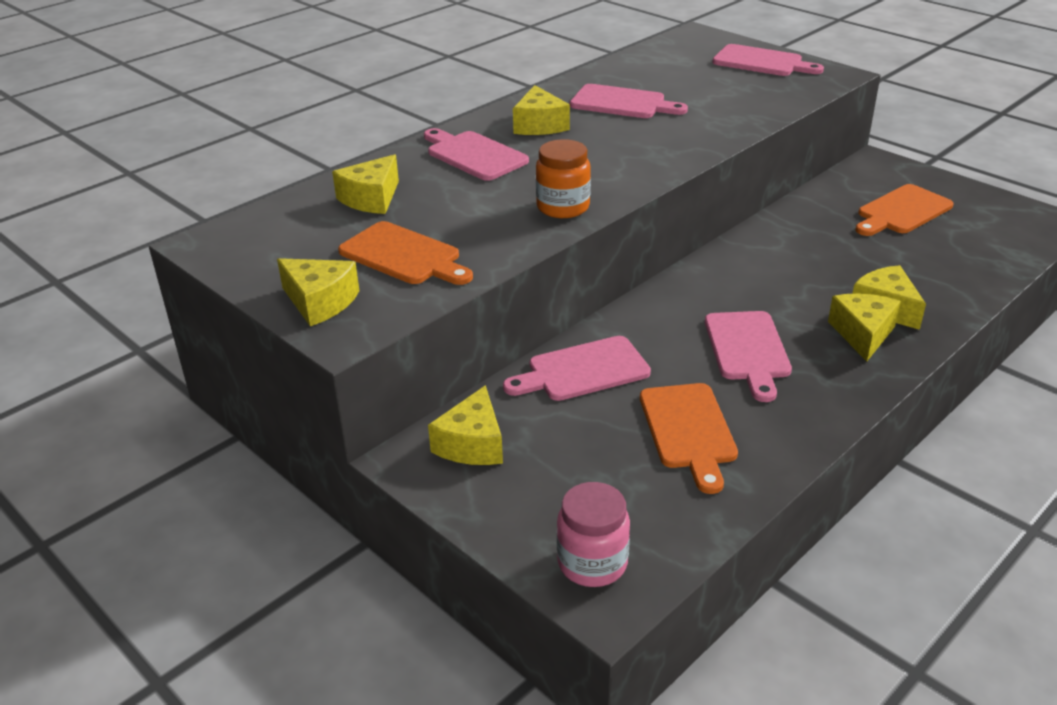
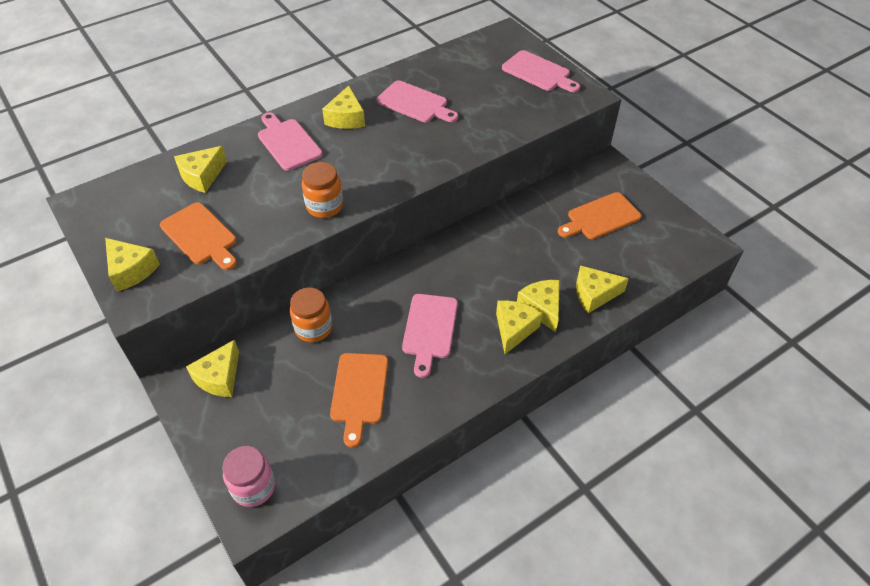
camera: 10 degrees right, 15 degrees up
pink cutting board [503,336,651,401] -> orange jar [290,288,332,342]
none -> yellow cheese [576,265,629,313]

